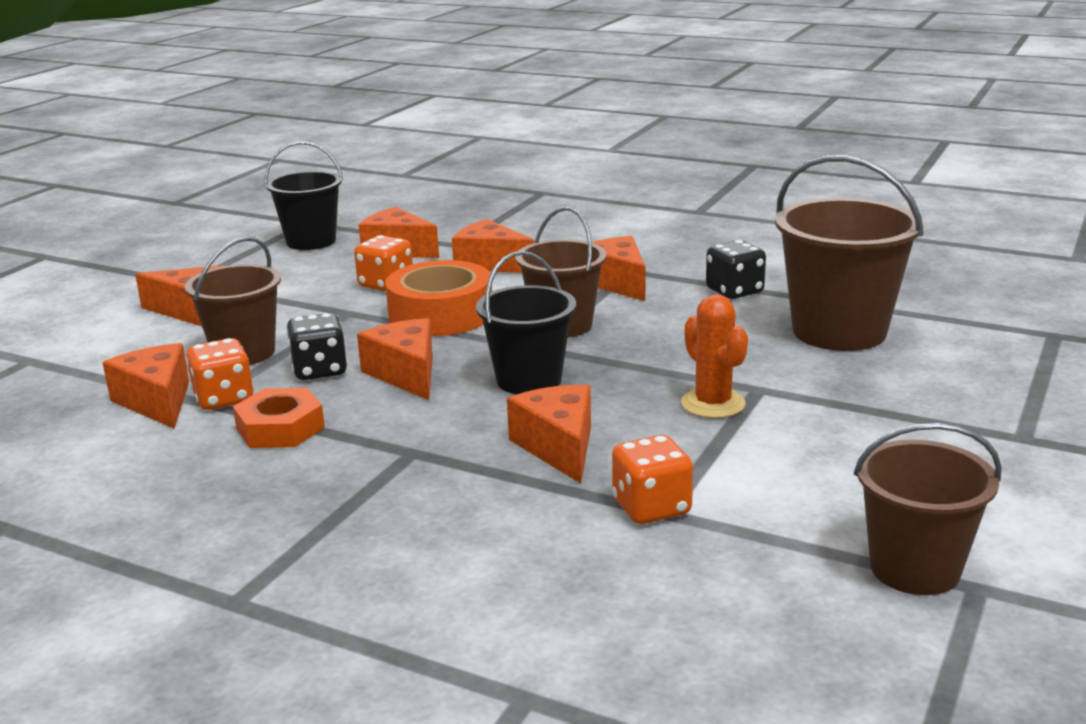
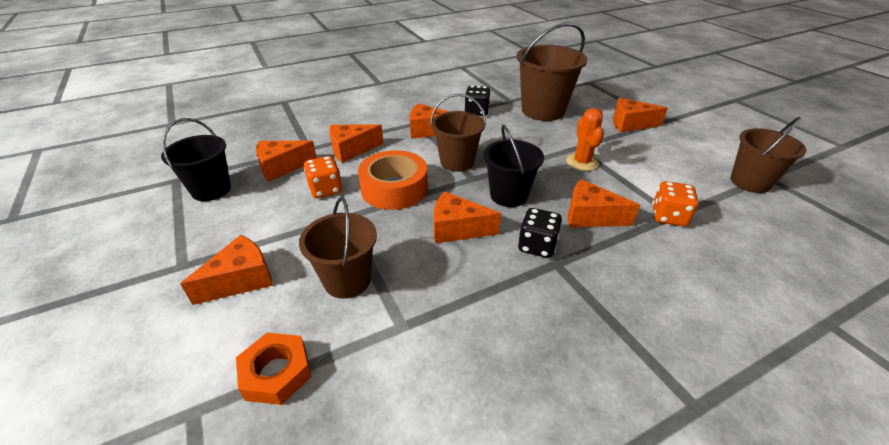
camera: 55 degrees left, 15 degrees up
orange cheese [103,343,189,429] -> orange cheese moved to [613,98,668,132]
orange dice [186,338,254,410] -> none
orange nut [233,388,325,448] -> orange nut moved to [236,332,312,405]
black dice [286,313,347,380] -> black dice moved to [518,208,562,258]
orange cactus [681,294,748,418] -> orange cactus turned 75 degrees clockwise [566,108,604,171]

